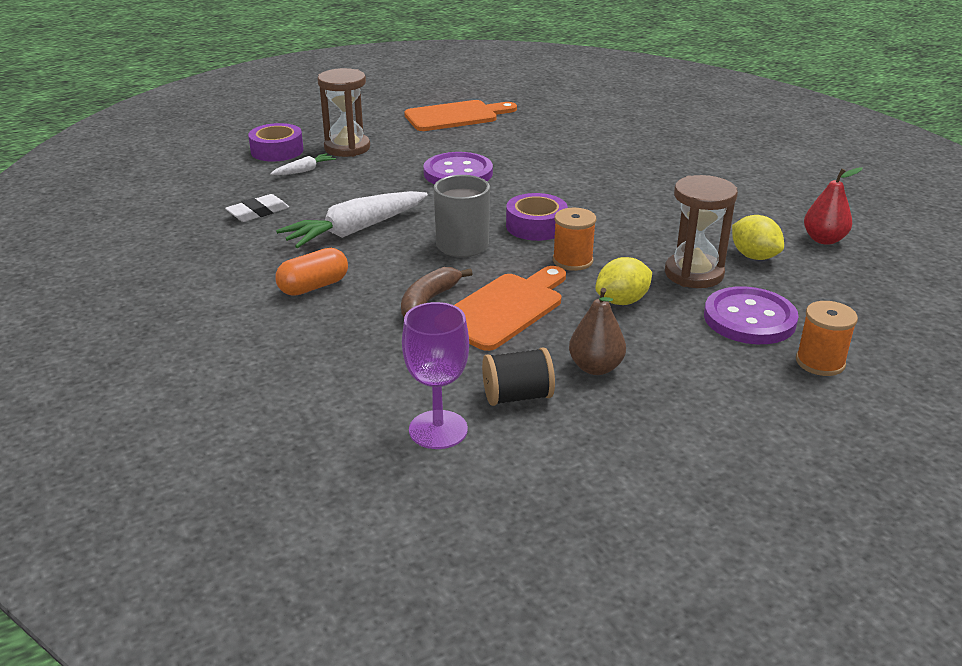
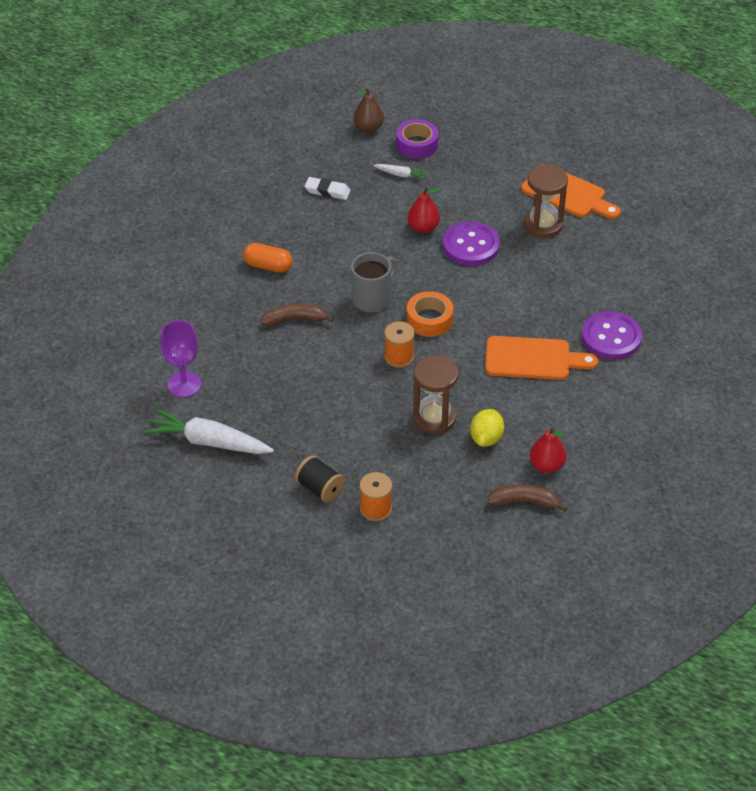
camera: 55 degrees right, 15 degrees up
white carrot [276,191,428,248] -> white carrot moved to [143,408,274,454]
brown hourglass [317,68,370,157] -> brown hourglass moved to [524,164,568,238]
orange cutting board [454,266,566,351] -> orange cutting board moved to [485,336,598,380]
black spool [482,347,555,406] -> black spool moved to [295,455,345,503]
purple tape [506,193,568,241] -> orange tape [407,291,453,337]
brown pear [569,288,626,375] -> brown pear moved to [354,88,384,133]
yellow lemon [595,257,652,305] -> none
purple button [704,286,799,344] -> purple button moved to [582,311,642,359]
none -> red pear [408,187,440,233]
none -> brown banana [487,484,567,512]

